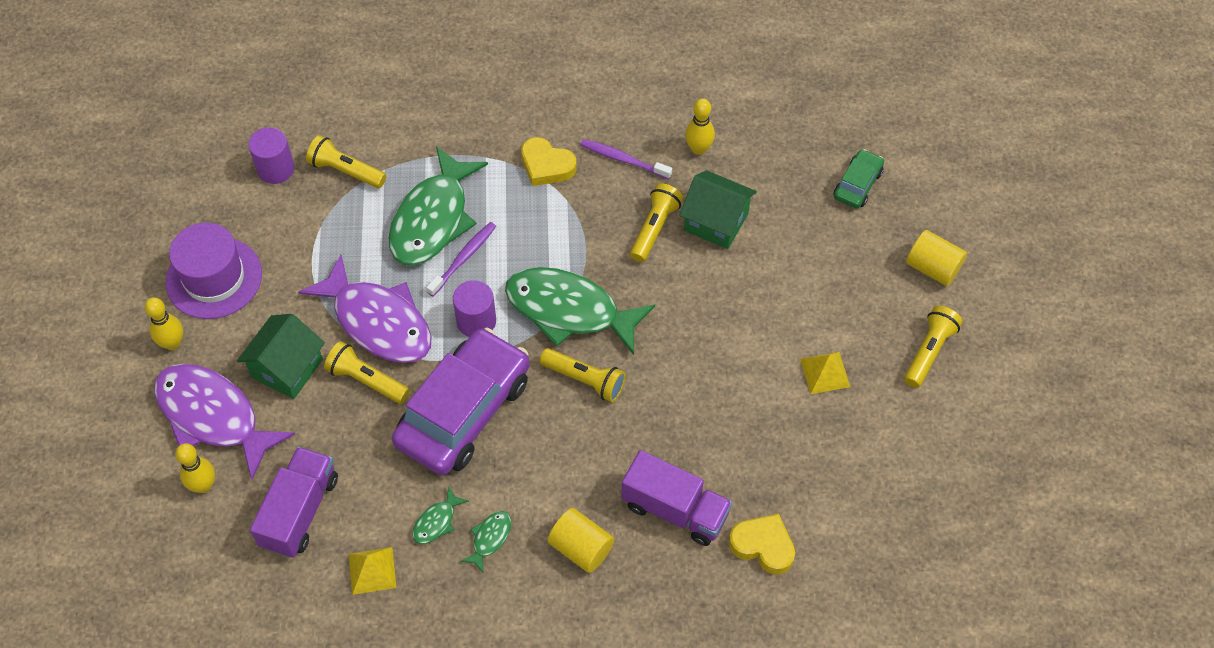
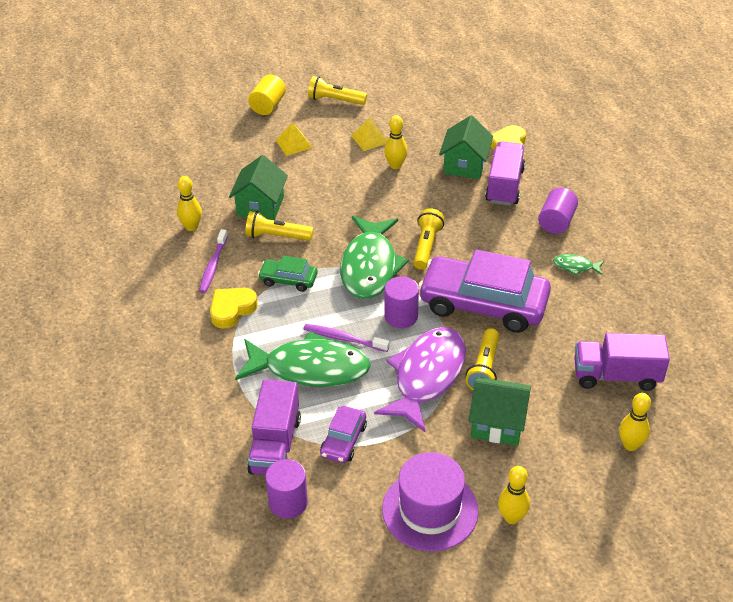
camera: 105 degrees left, 15 degrees down
purple fish [154,364,295,480] -> none
yellow flashlight [306,135,386,188] -> purple truck [247,380,301,475]
yellow pyramid [349,547,396,595] -> yellow pyramid moved to [276,122,312,156]
green fish [412,486,469,544] -> none
yellow heart [521,137,577,186] -> yellow heart turned 150 degrees counterclockwise [210,288,258,328]
yellow cylinder [548,508,614,573] -> purple cylinder [538,187,578,234]
green car [834,149,884,208] -> green car moved to [258,256,318,292]
none -> purple car [320,406,367,463]
none -> yellow bowling pin [384,115,408,169]
none -> green house [439,115,493,179]

